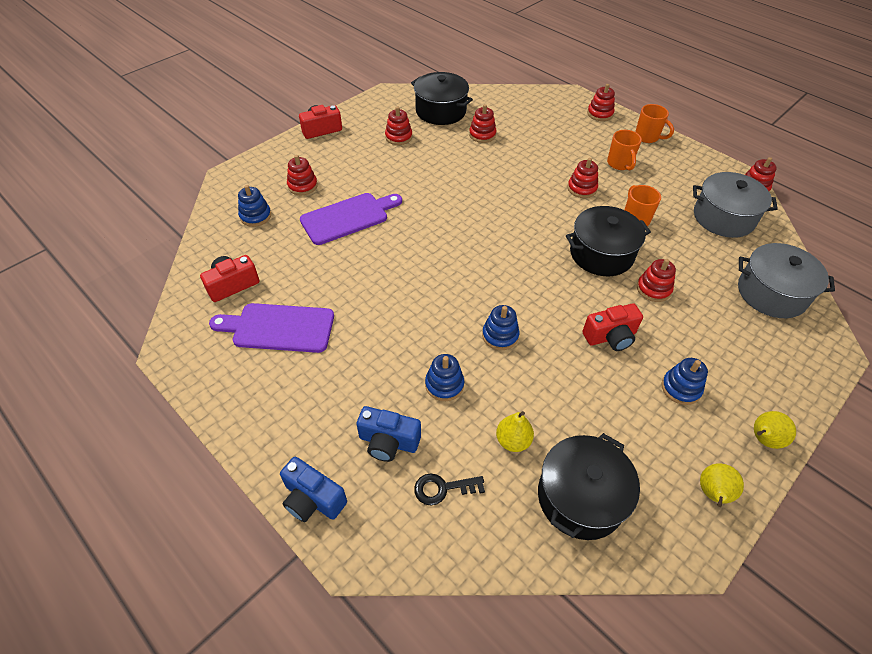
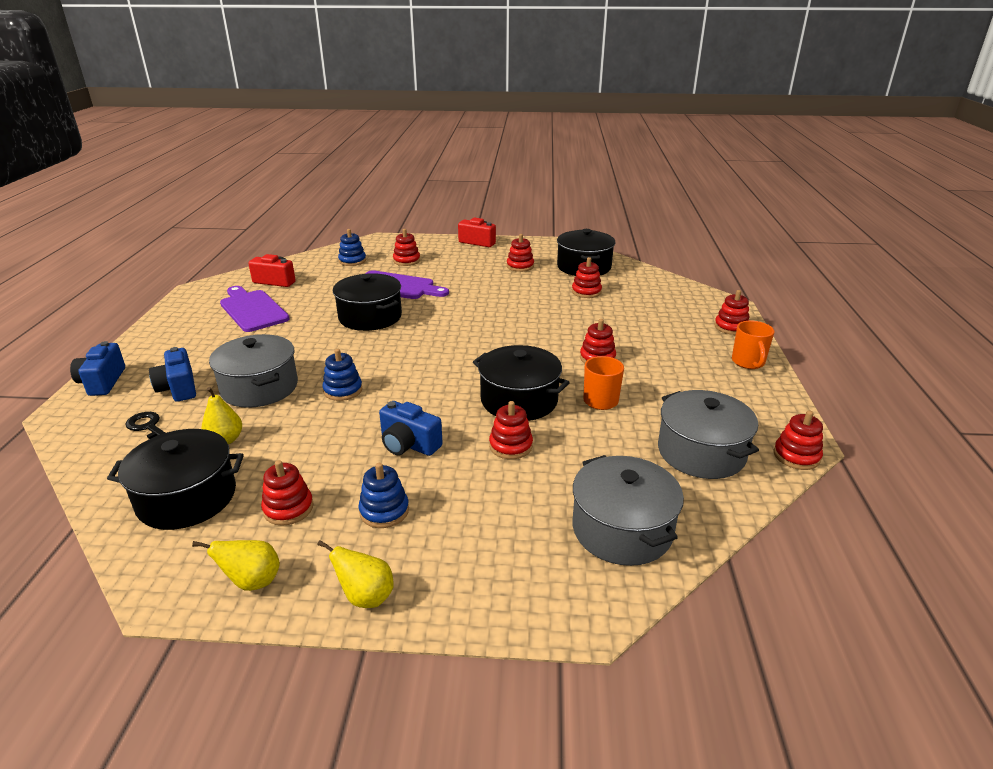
camera: 50 degrees right, 20 degrees down
blue stacking toy [425,354,464,401] -> grey pot [209,334,298,408]
red camera [582,303,643,351] -> blue camera [379,401,443,456]
orange mug [607,130,642,171] -> none
none -> red stacking toy [261,460,314,526]
none -> black pot [333,273,402,331]

